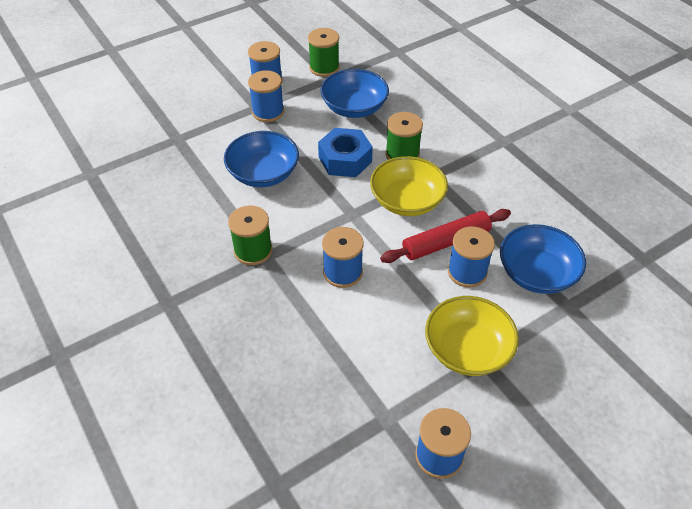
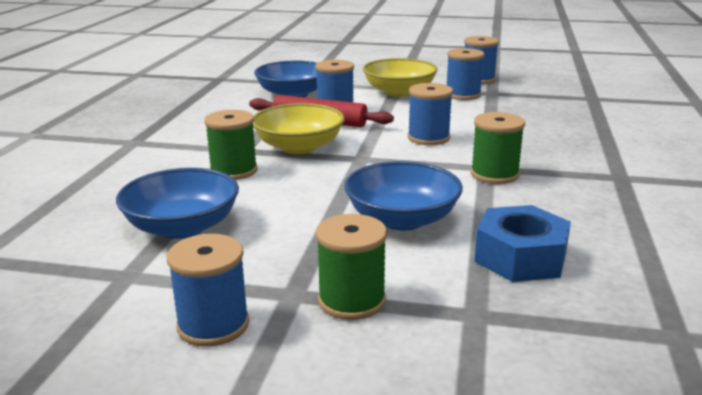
camera: 135 degrees left, 25 degrees down
blue spool [248,70,284,122] -> blue spool moved to [447,48,485,100]
green spool [308,28,340,77] -> green spool moved to [316,214,387,320]
blue nut [318,128,373,177] -> blue nut moved to [474,205,571,282]

